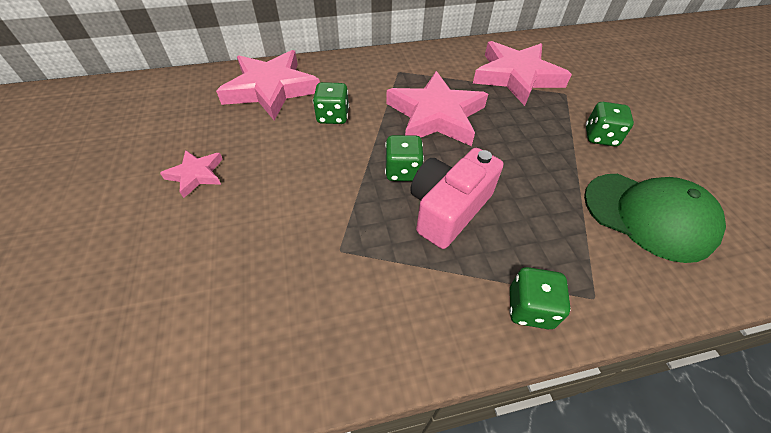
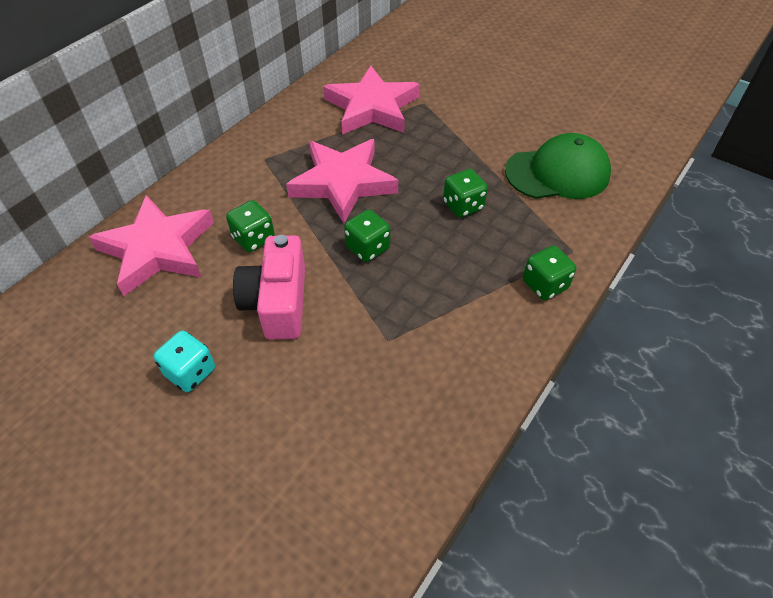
camera: 40 degrees left, 0 degrees up
pink star [160,150,223,198] -> turquoise dice [153,331,215,392]
pink camera [410,148,503,249] -> pink camera moved to [233,235,305,340]
green dice [586,102,634,146] -> green dice moved to [443,169,488,218]

